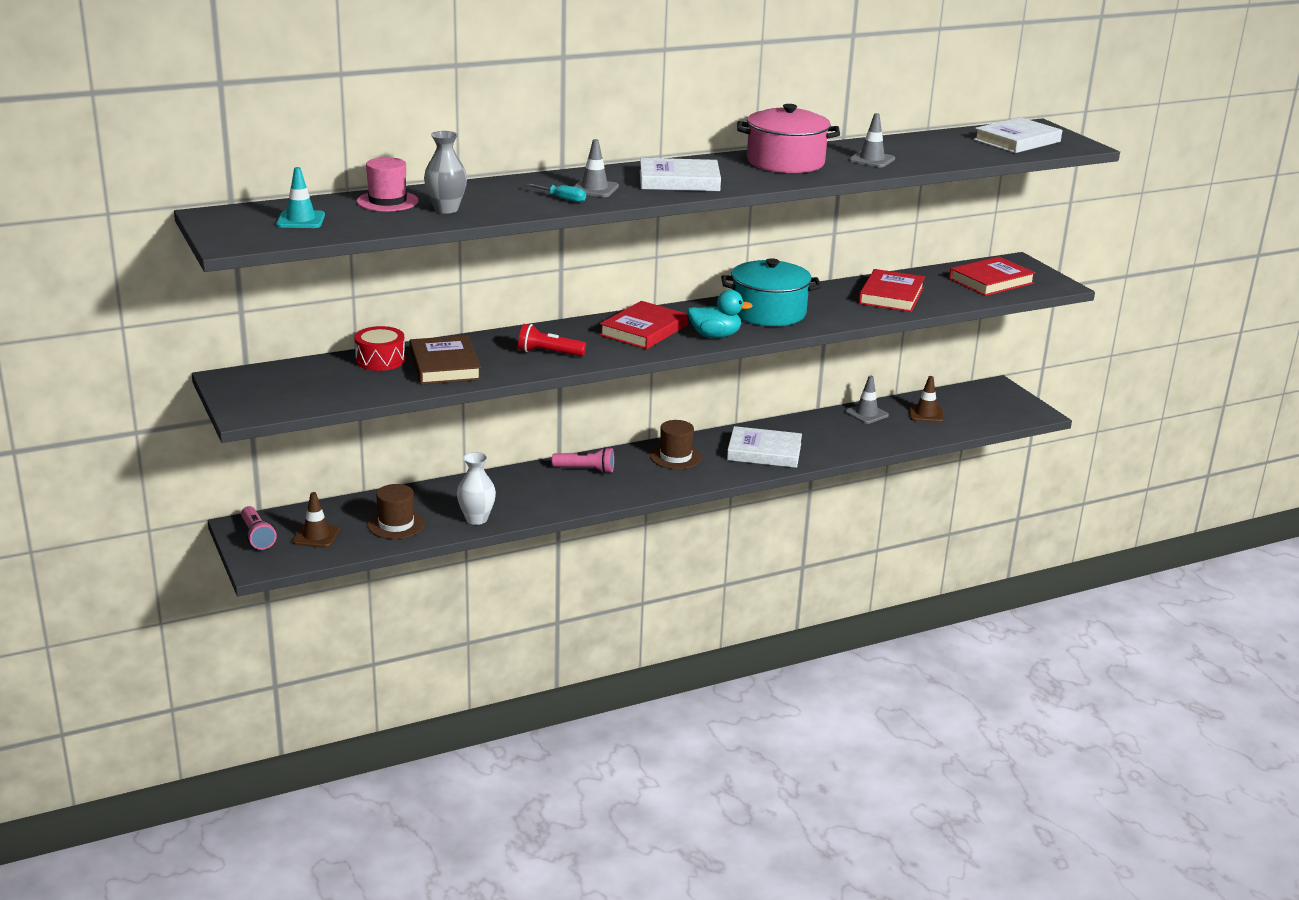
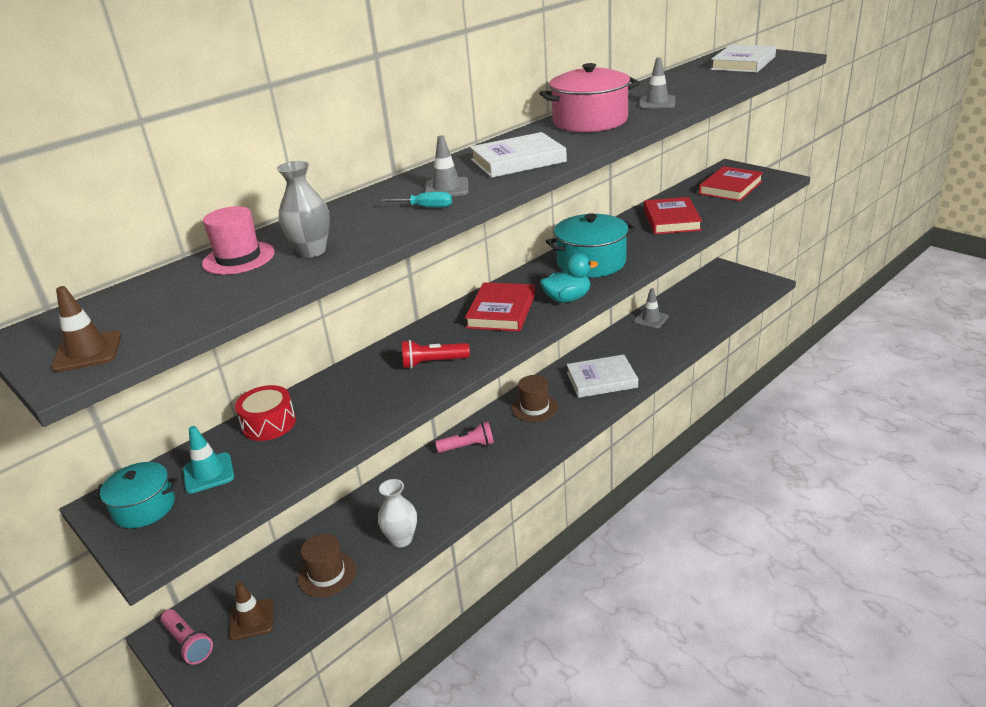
camera: 15 degrees left, 5 degrees up
turquoise traffic cone [276,167,325,228] -> turquoise traffic cone moved to [183,426,234,494]
brown book [410,335,481,385] -> none
brown traffic cone [909,376,944,423] -> brown traffic cone moved to [51,286,121,372]
none -> turquoise pot [93,462,178,528]

